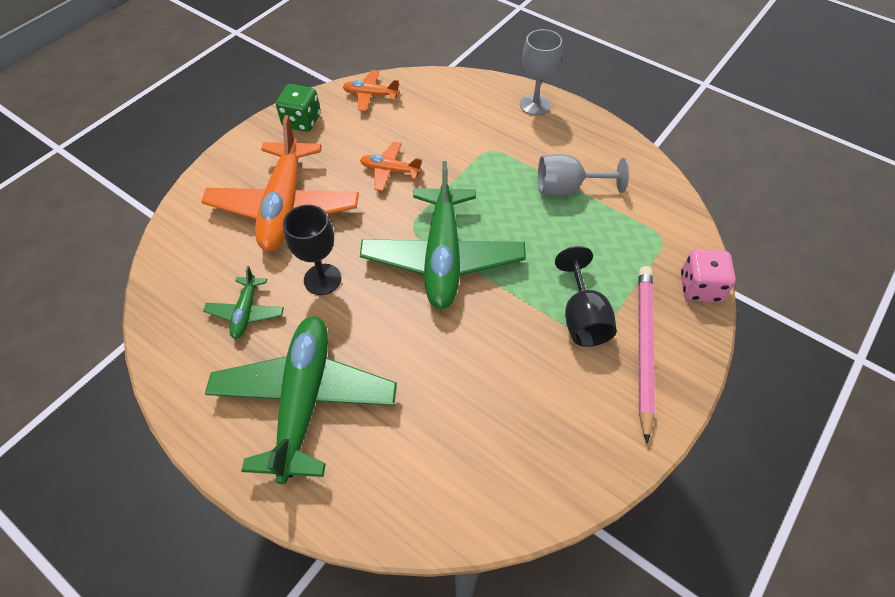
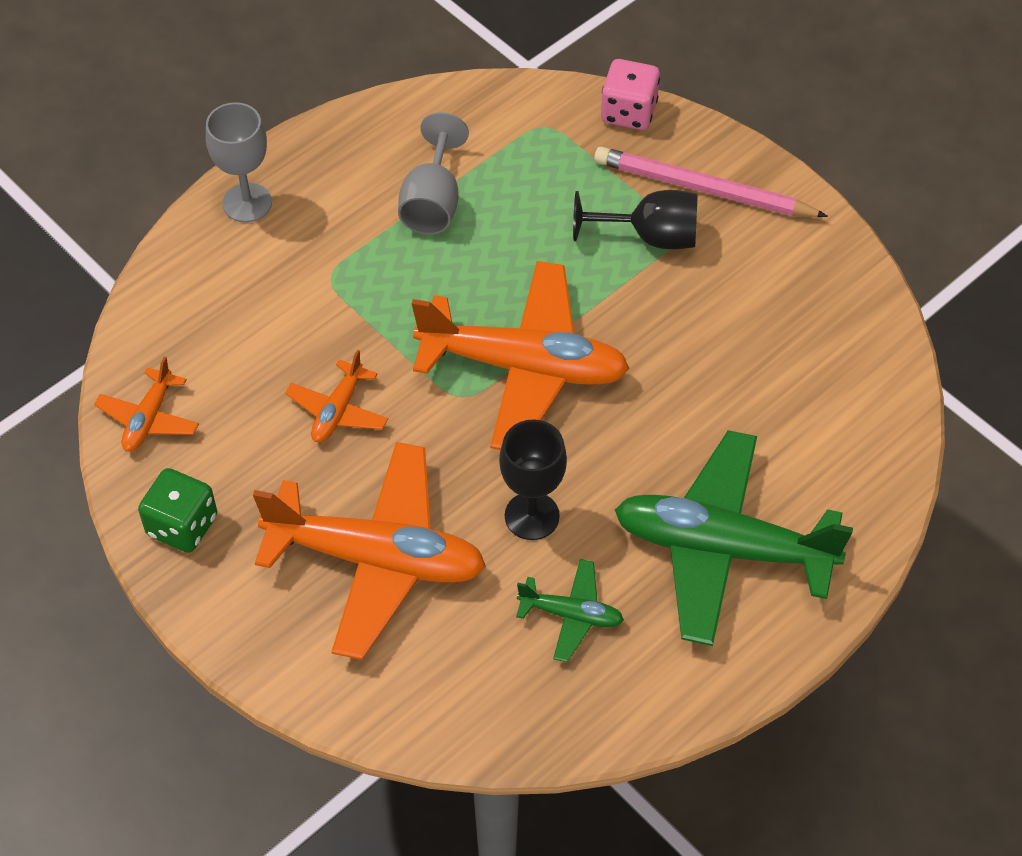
camera: 80 degrees left, 0 degrees up
green plane [360,161,526,309] -> orange plane [412,261,630,450]

